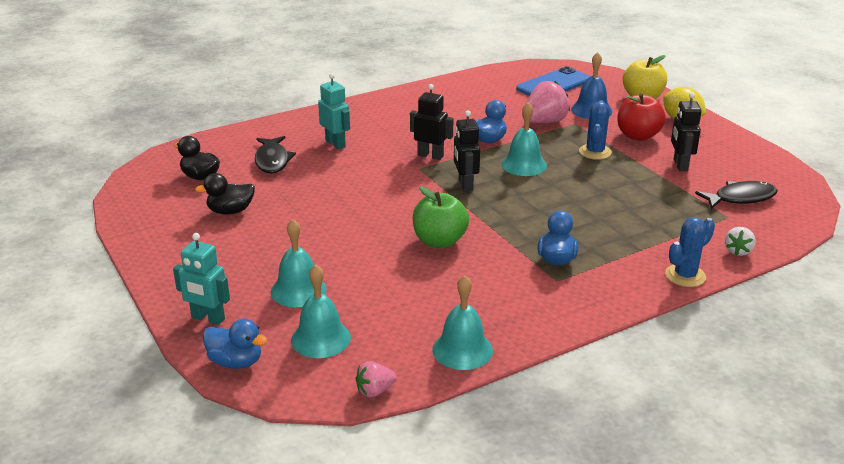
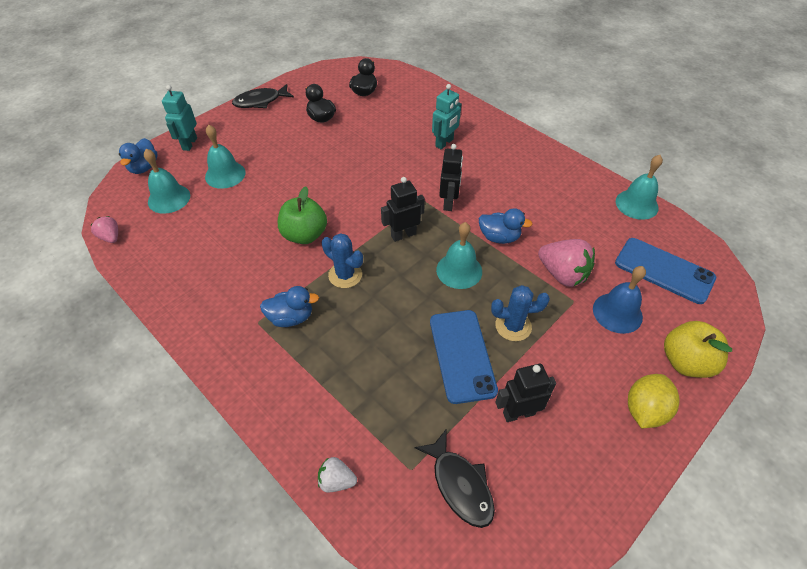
camera: 75 degrees right, 20 degrees up
black fish [255,136,296,173] -> black fish moved to [232,84,294,108]
turquoise bell [432,275,493,370] -> turquoise bell moved to [616,155,663,220]
red apple [617,93,666,141] -> none
blue cactus [665,217,715,287] -> blue cactus moved to [322,233,363,288]
none -> blue phone [430,310,498,404]

